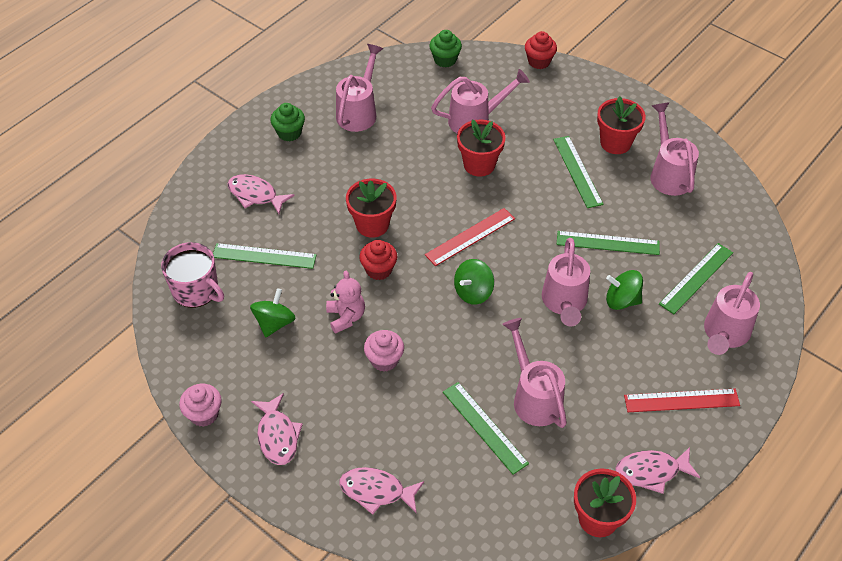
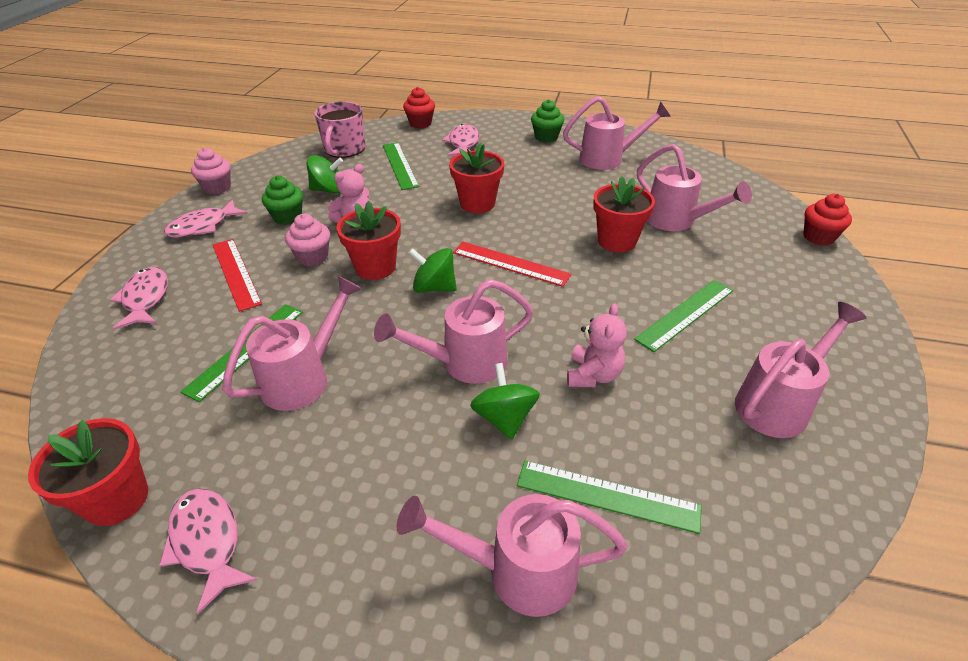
camera: 65 degrees right, 10 degrees down
red cupcake [359,240,397,280] -> red cupcake moved to [403,87,435,128]
green cupcake [429,30,462,68] -> green cupcake moved to [262,176,303,225]
green ruler [557,231,660,255] -> pink teddy bear [567,303,627,387]
red flower pot [597,96,646,154] -> red flower pot moved to [336,201,401,280]
red ruler [624,389,740,412] -> red ruler moved to [213,239,262,312]

